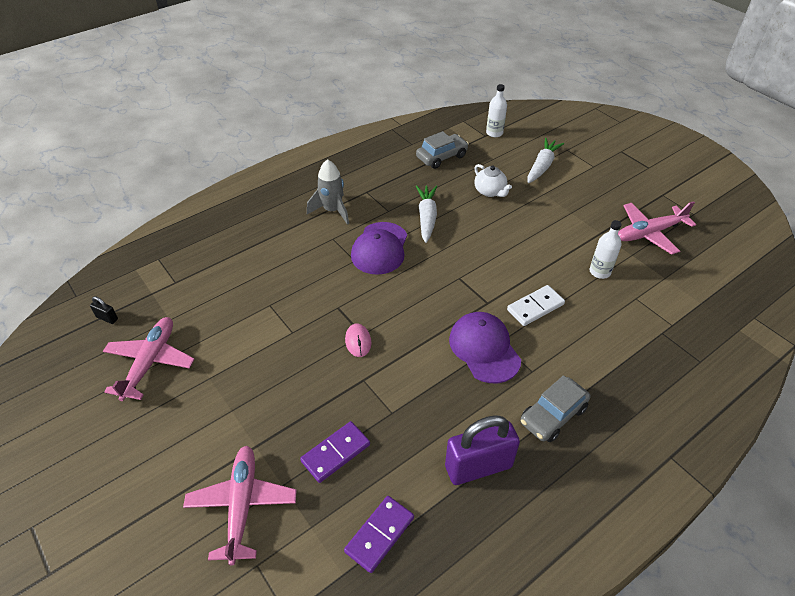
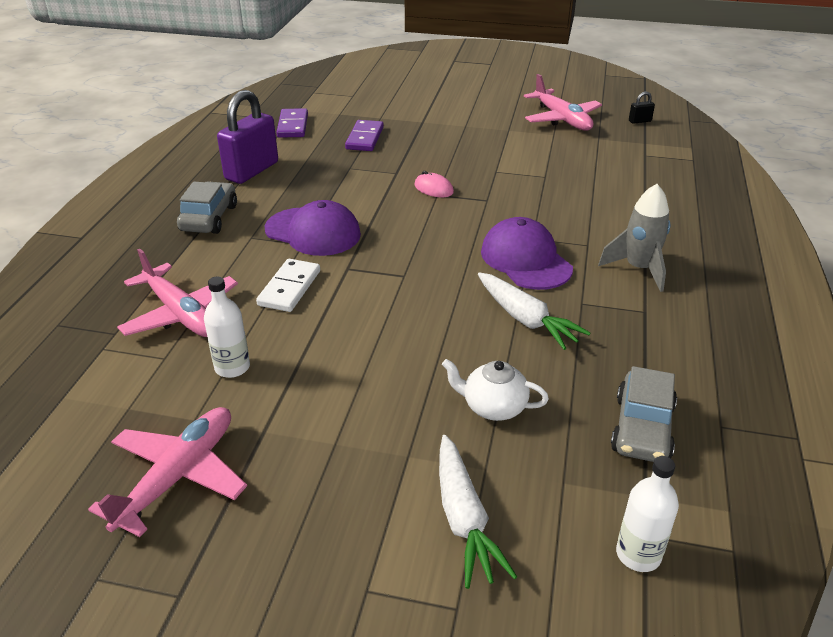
camera: 140 degrees right, 10 degrees down
pink plane [183,446,297,565] -> pink plane moved to [117,249,238,337]

